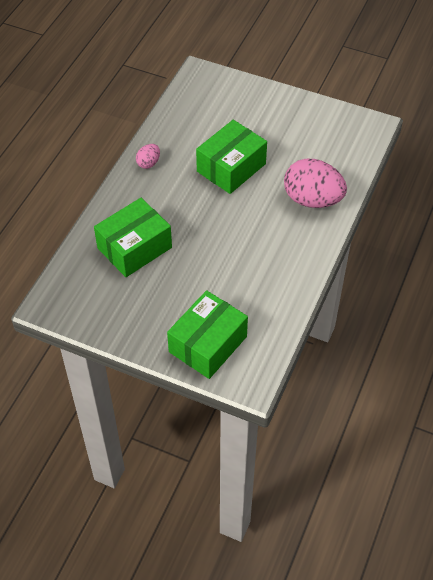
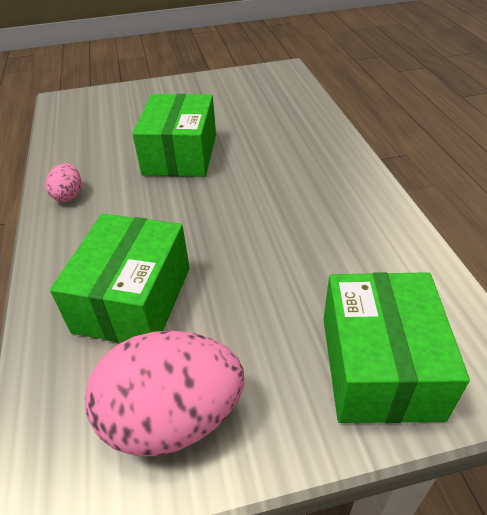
camera: 35 degrees left, 10 degrees down
pink egg [284,159,347,208] -> pink egg moved to [85,331,244,456]

